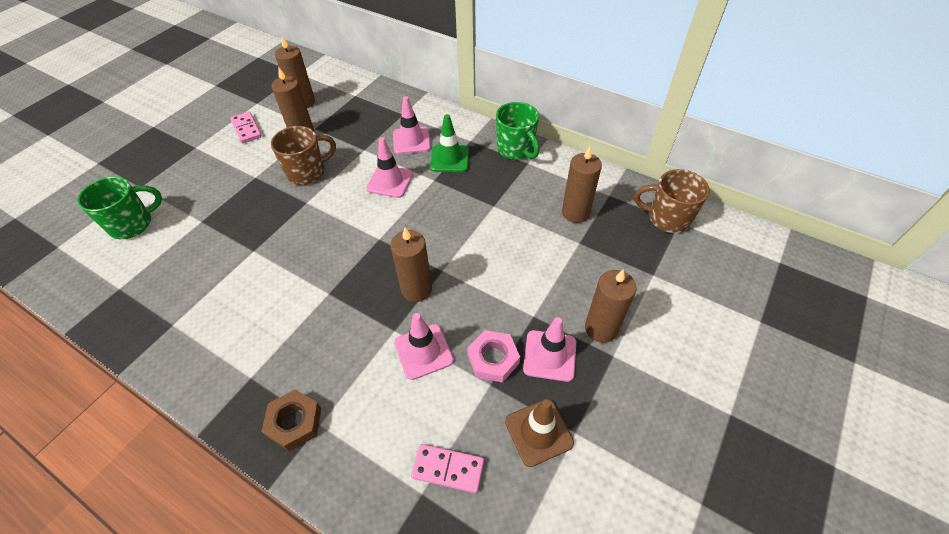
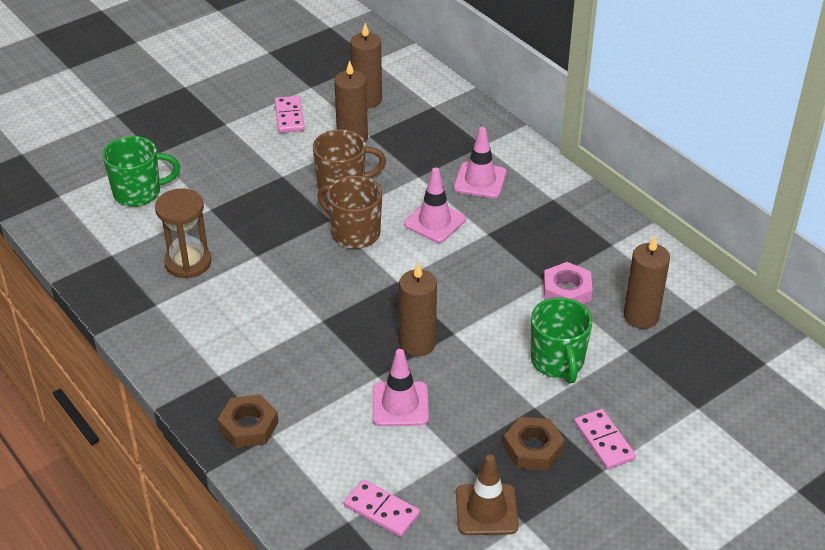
camera: 20 degrees right, 10 degrees down
green traffic cone [430,114,469,172] -> none
pink nut [467,330,520,383] -> pink nut moved to [543,262,593,304]
green mug [496,102,540,160] -> green mug moved to [531,297,593,384]
pink traffic cone [523,317,576,382] -> brown nut [503,417,565,471]
brown candle [585,269,636,343] -> pink domino [574,409,636,470]
brown mug [634,169,710,233] -> brown mug moved to [317,176,382,249]
none -> brown hourglass [155,188,211,278]

